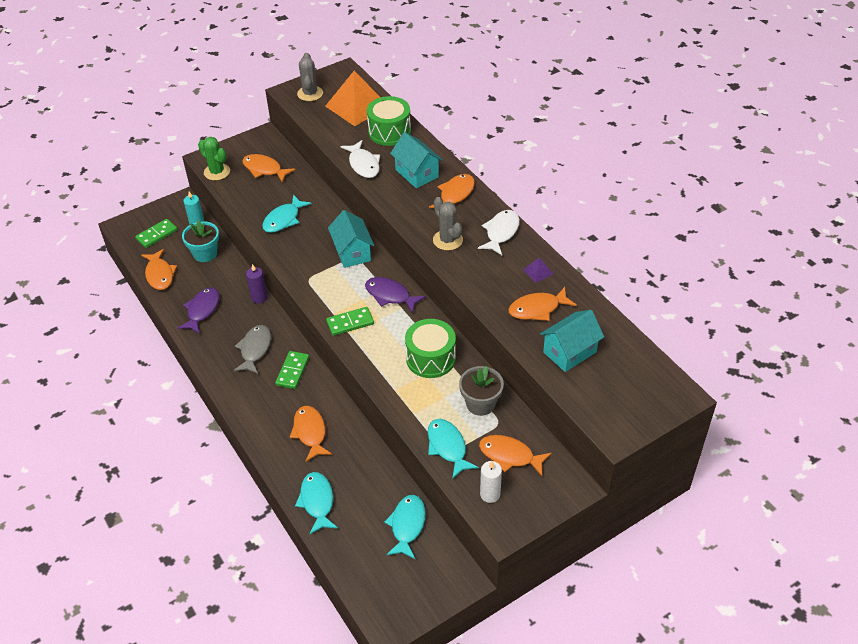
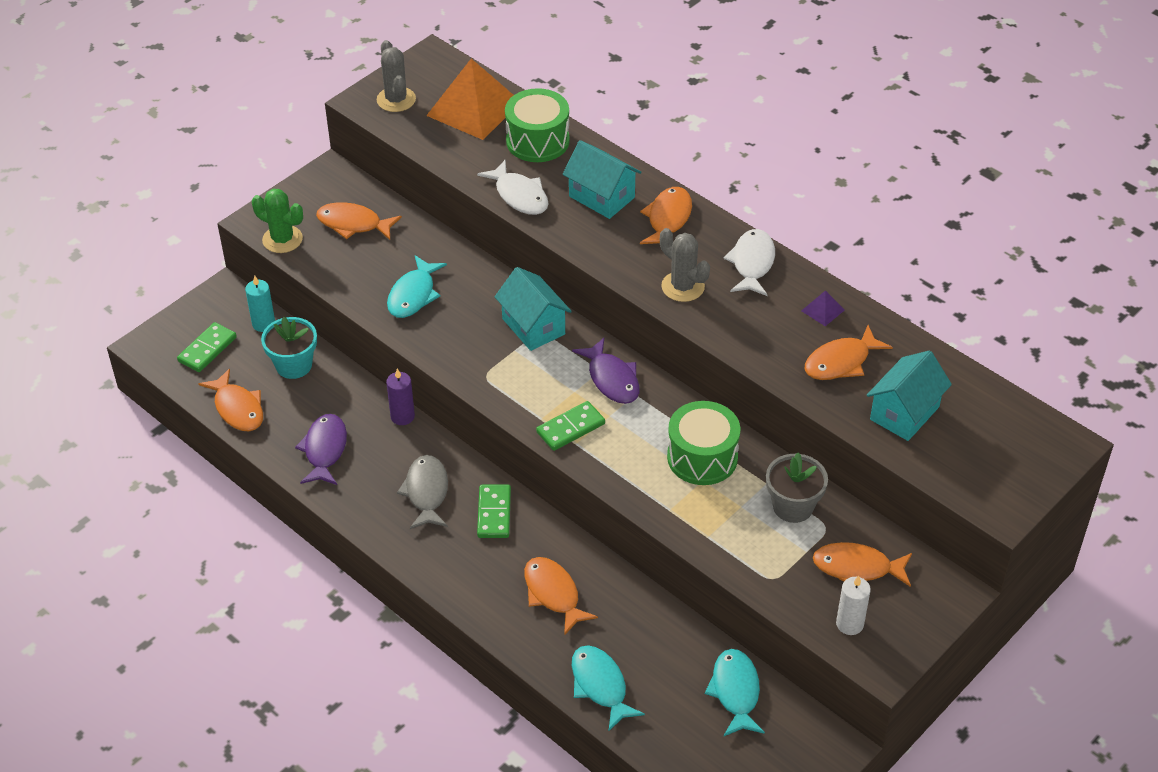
camera: 15 degrees left, 0 degrees up
purple fish [365,277,426,314] -> purple fish turned 135 degrees counterclockwise [572,338,640,404]
turquoise fish [428,419,479,479] -> none

